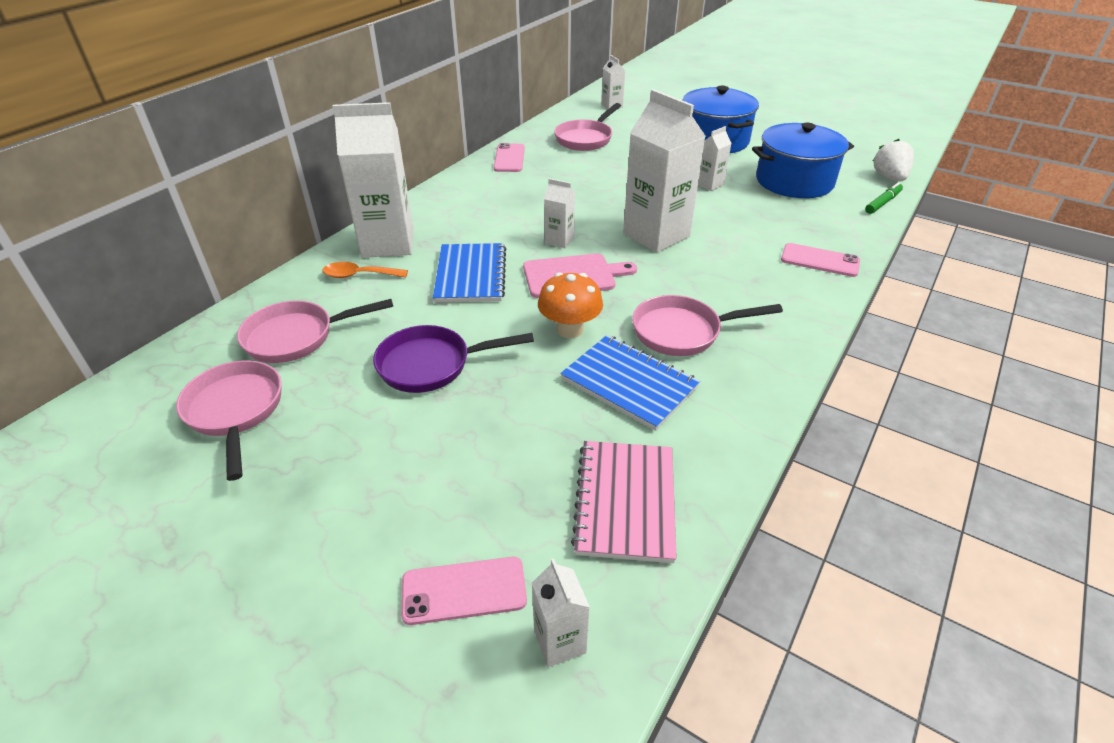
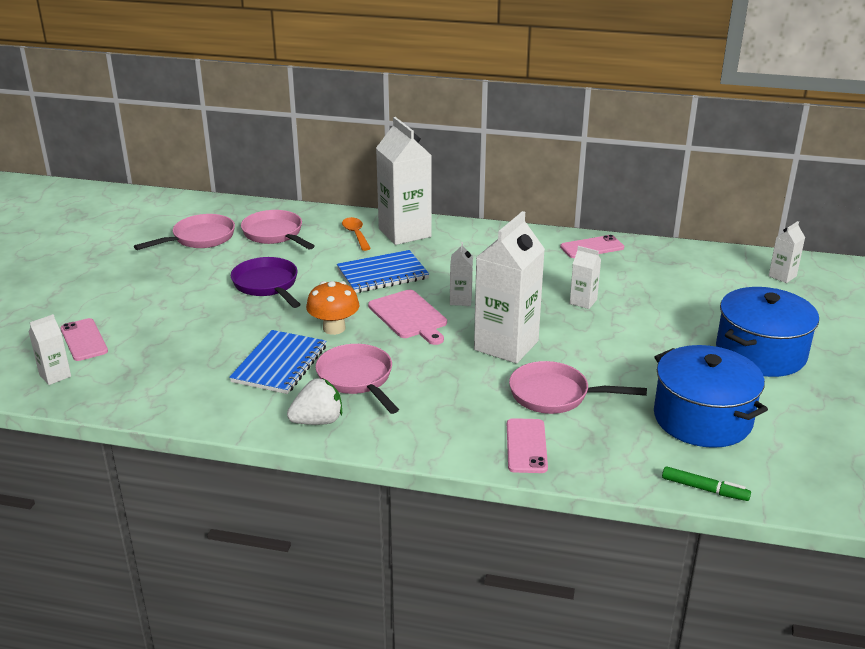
camera: 70 degrees right, 10 degrees down
pink pan [554,103,621,151] -> pink pan moved to [509,361,647,414]
pink notebook [571,441,676,563] -> none
white carton [698,126,732,191] -> white carton moved to [570,246,601,309]
white strawberry [873,139,914,181] -> white strawberry moved to [287,378,342,425]

